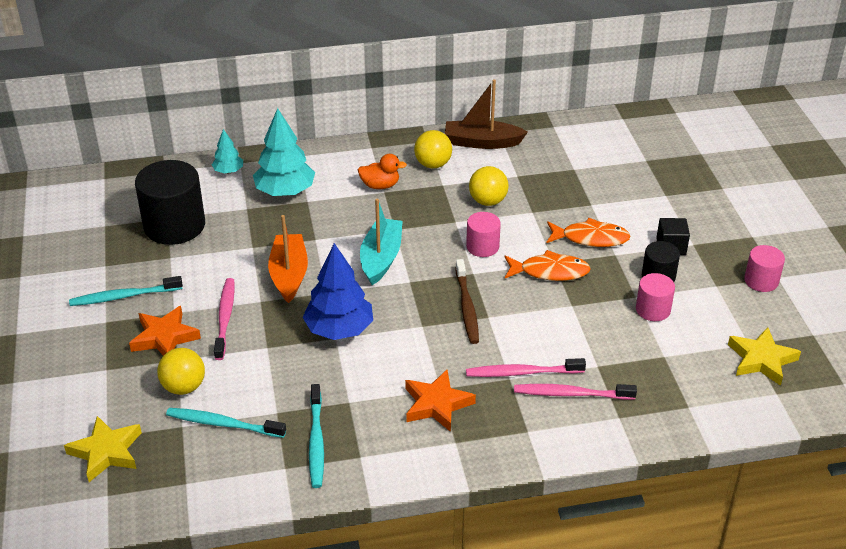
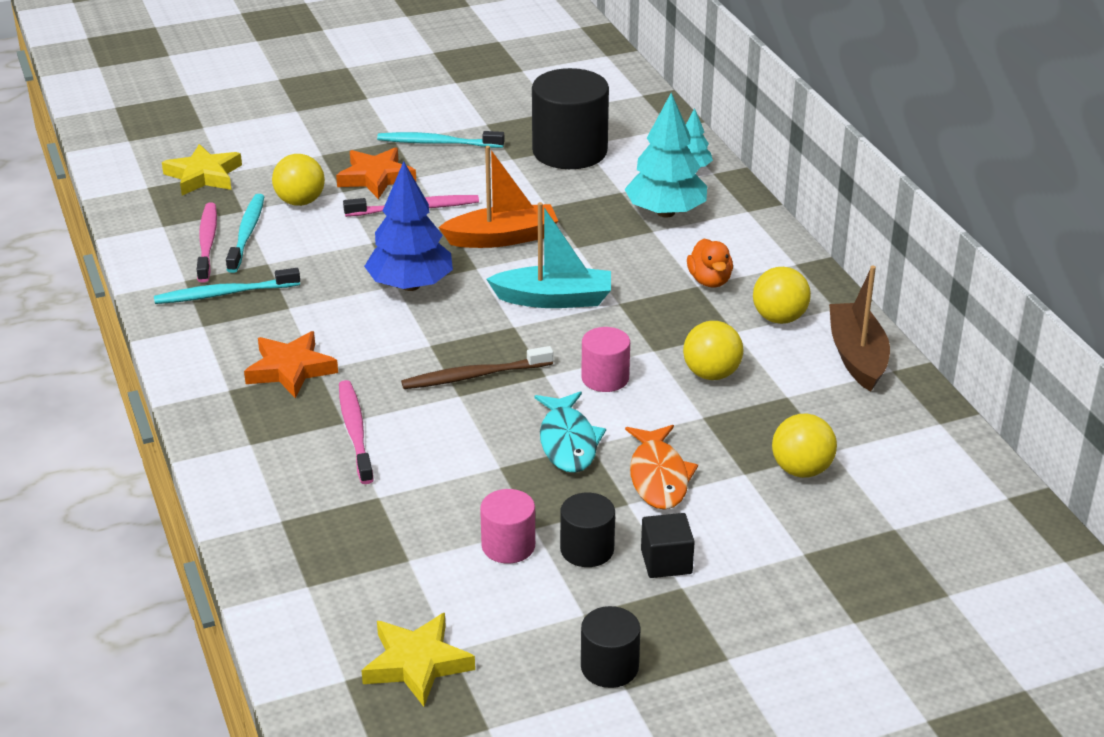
camera: 80 degrees right, 5 degrees down
turquoise toothbrush [69,276,183,306] -> turquoise toothbrush turned 60 degrees counterclockwise [377,131,504,148]
orange fish [505,250,591,281] -> turquoise fish [534,391,606,473]
pink toothbrush [514,384,637,400] -> pink toothbrush moved to [197,202,217,283]
pink cylinder [744,245,785,292] -> black cylinder [581,606,641,688]
none -> yellow ball [772,414,837,478]

